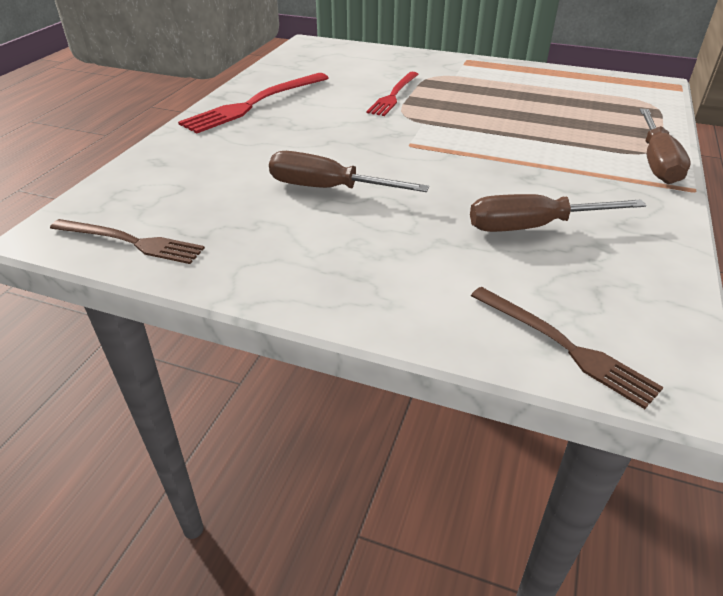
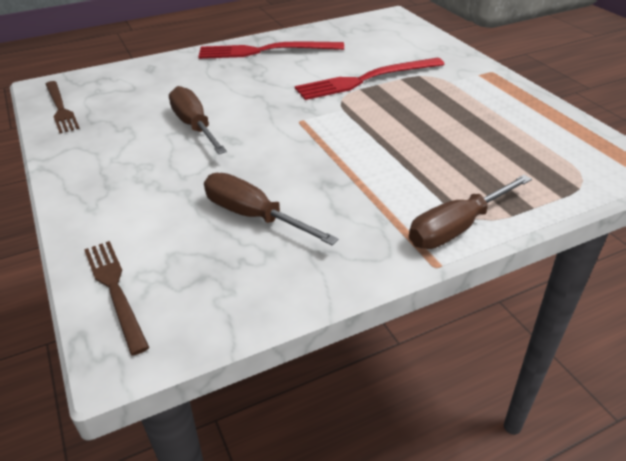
camera: 45 degrees right, 0 degrees up
red fork [366,72,419,116] -> red fork [295,58,445,100], size x1.53
brown fork [471,287,664,409] -> brown fork turned 150 degrees clockwise [84,241,149,355]

